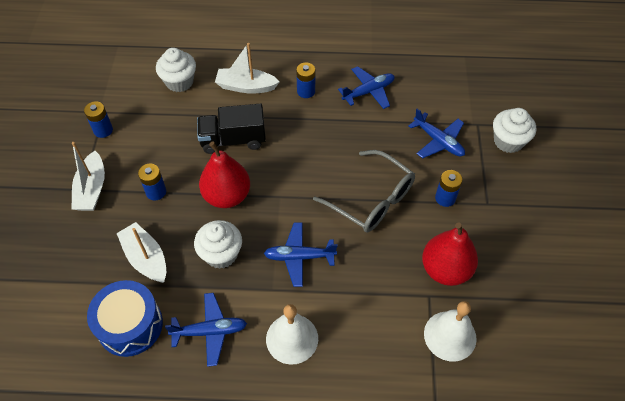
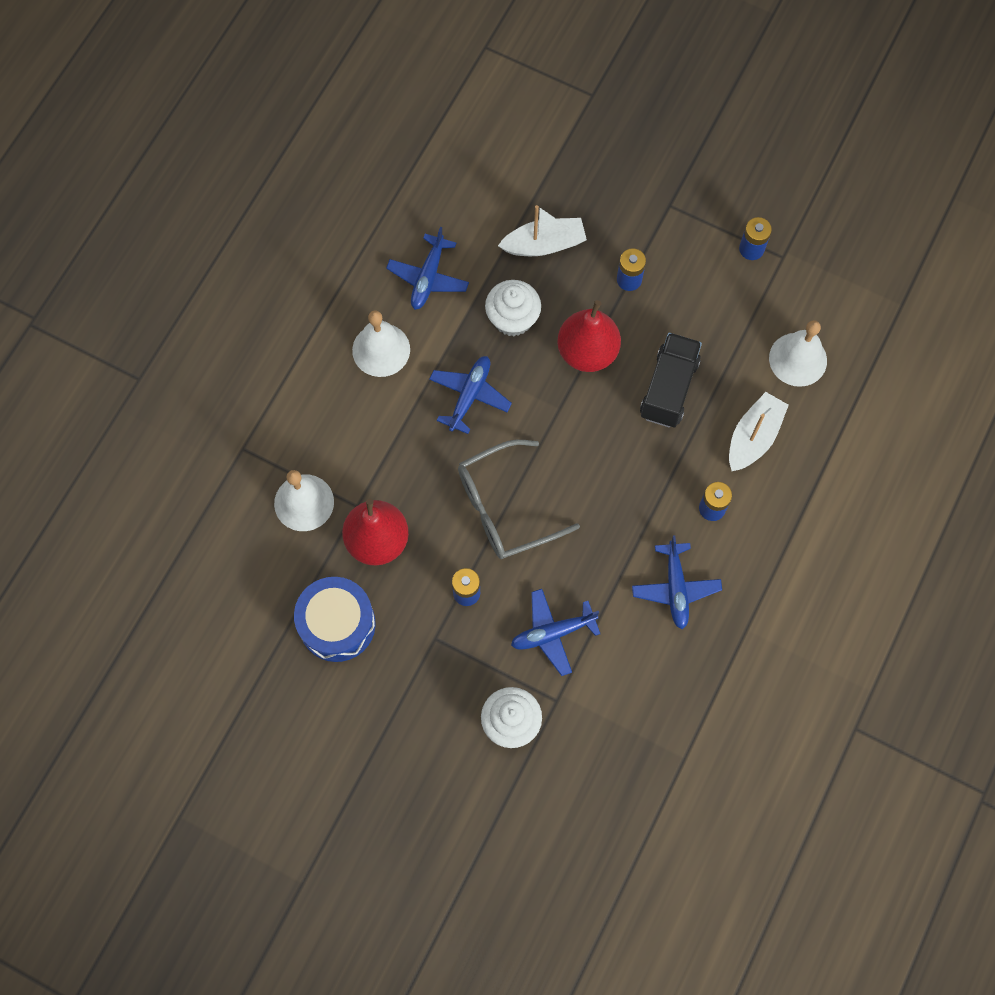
camera: 115 degrees right, 15 degrees up
white boat [72,142,105,211] -> none
blue drum [87,280,163,357] -> blue drum moved to [294,577,376,662]
white cupcake [156,48,196,92] -> white bell [769,320,827,387]

